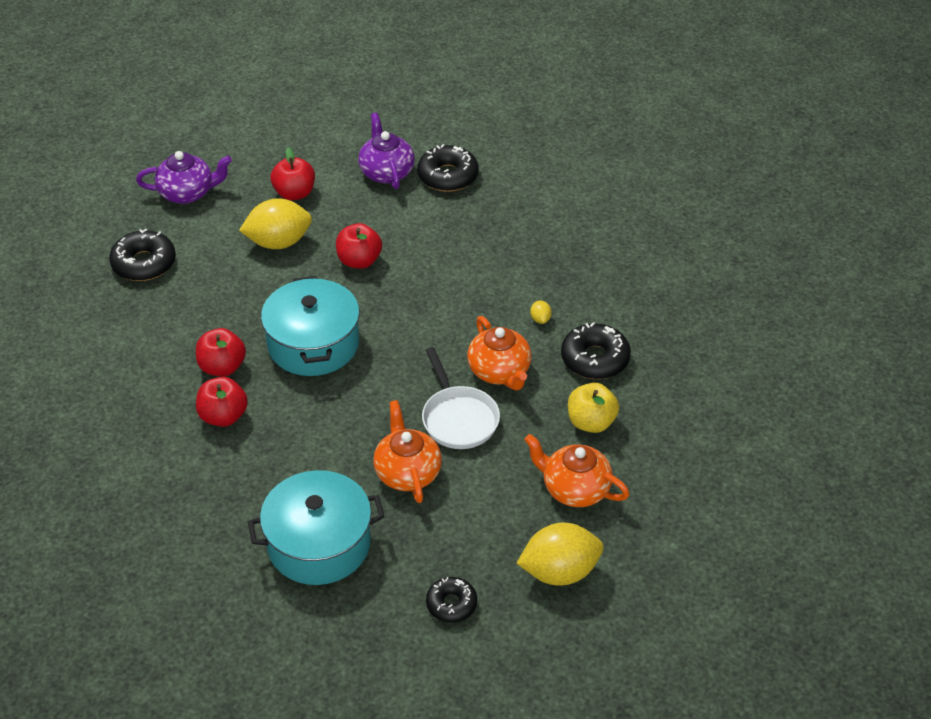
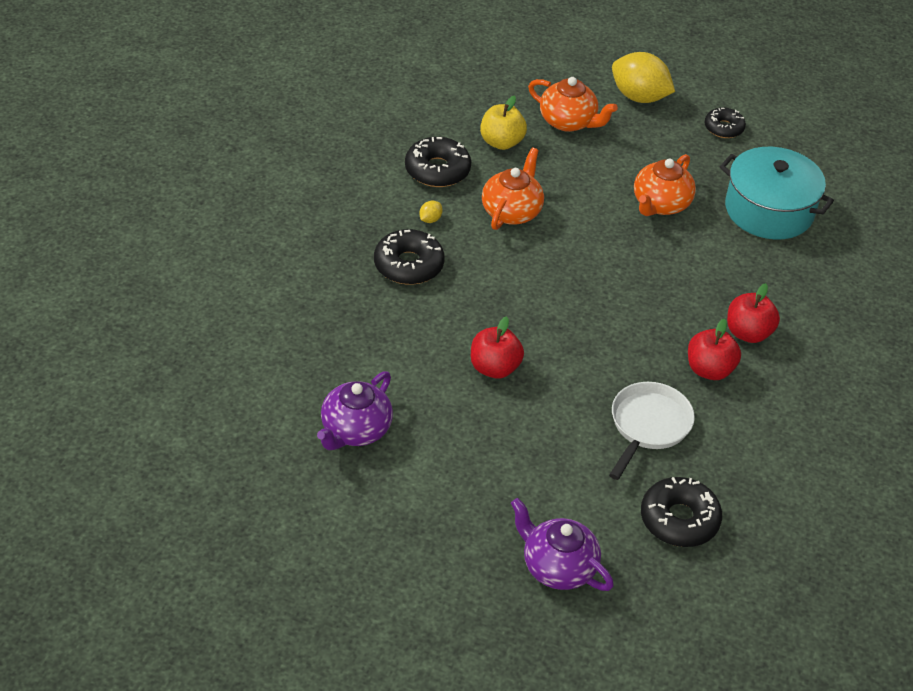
camera: 135 degrees left, 0 degrees up
yellow lemon [239,198,312,249] -> none
turquoise pot [261,276,360,376] -> none
red apple [270,147,315,200] -> none
black donut [417,144,479,192] -> black donut moved to [374,229,445,285]
white pan [422,347,500,449] -> white pan moved to [609,382,695,480]
orange teapot [524,434,630,507] -> orange teapot turned 45 degrees counterclockwise [528,77,618,132]

